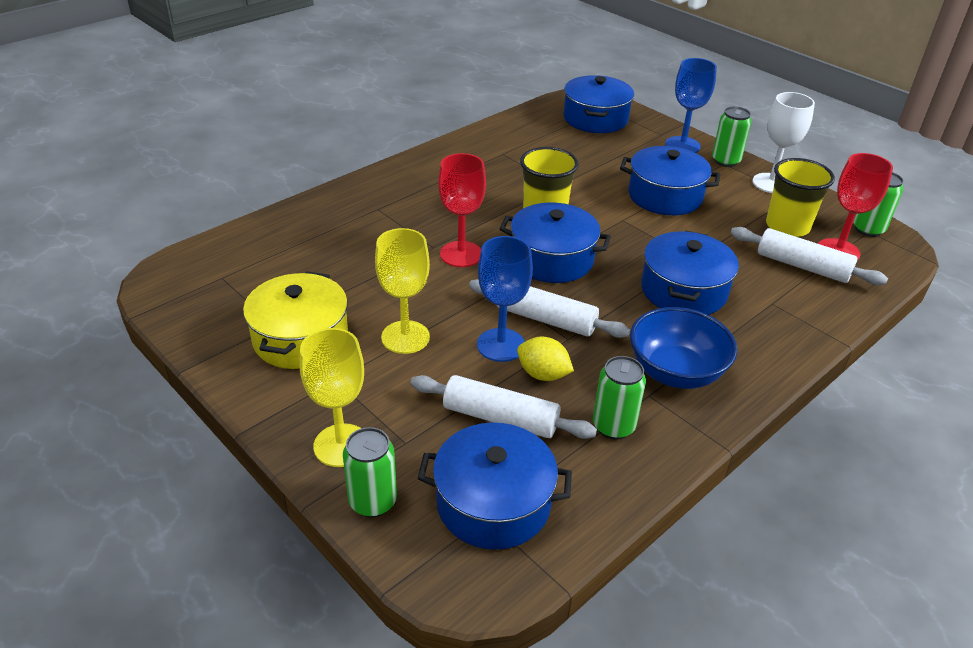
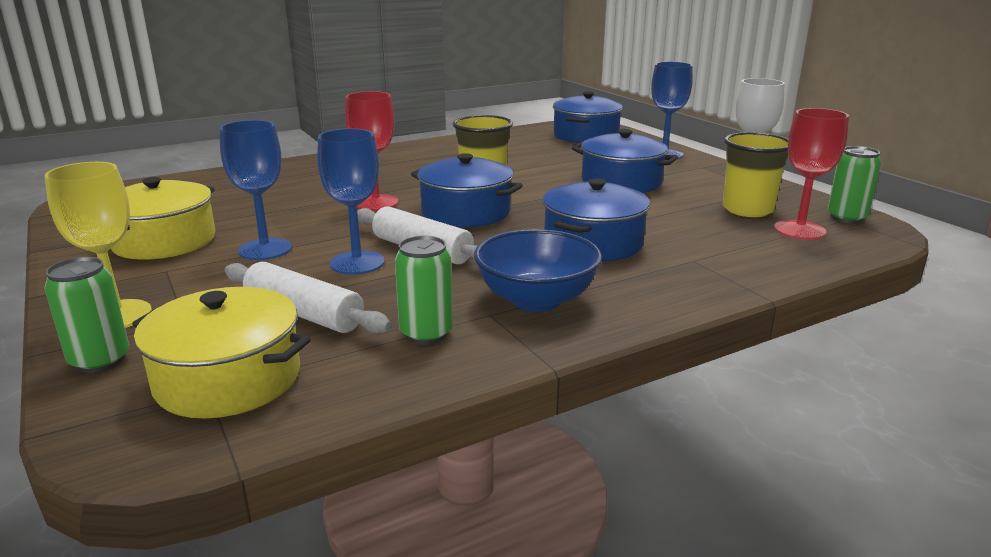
camera: 15 degrees right, 15 degrees down
yellow goblet [375,228,430,354] -> blue goblet [220,120,292,260]
blue pot [418,423,572,550] -> yellow pot [132,287,311,418]
yellow lemon [517,337,574,381] -> none
green can [712,106,751,167] -> none
white rolling pin [731,227,888,285] -> none

